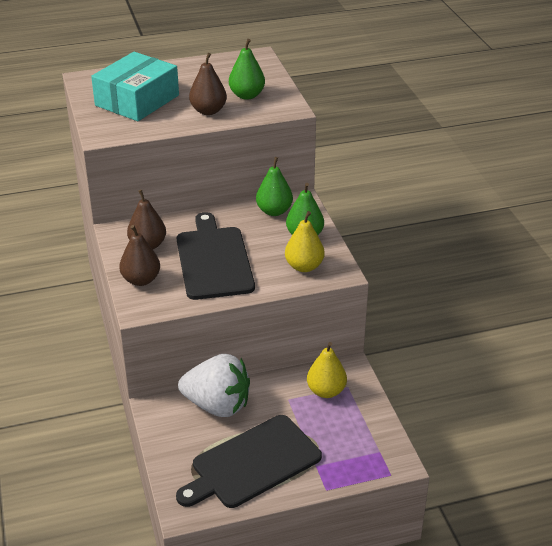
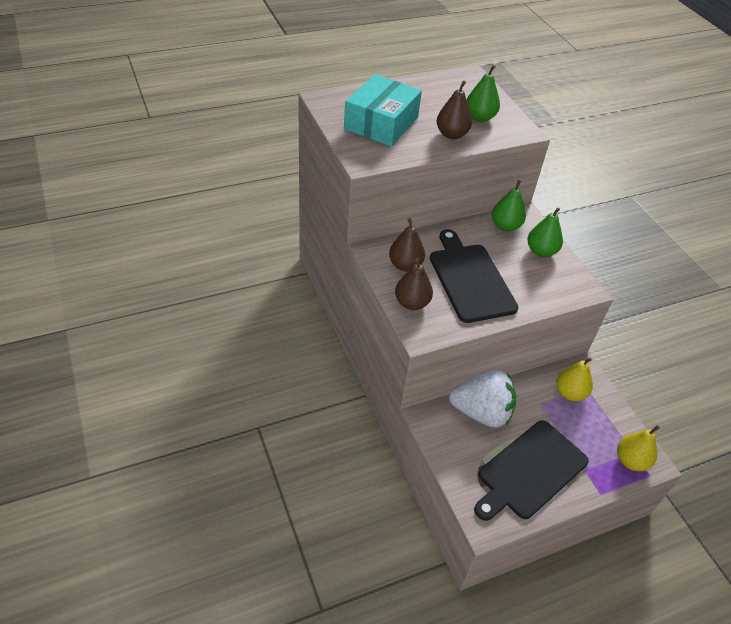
camera: 10 degrees left, 10 degrees up
yellow pear [285,211,325,272] -> yellow pear moved to [617,425,660,471]

